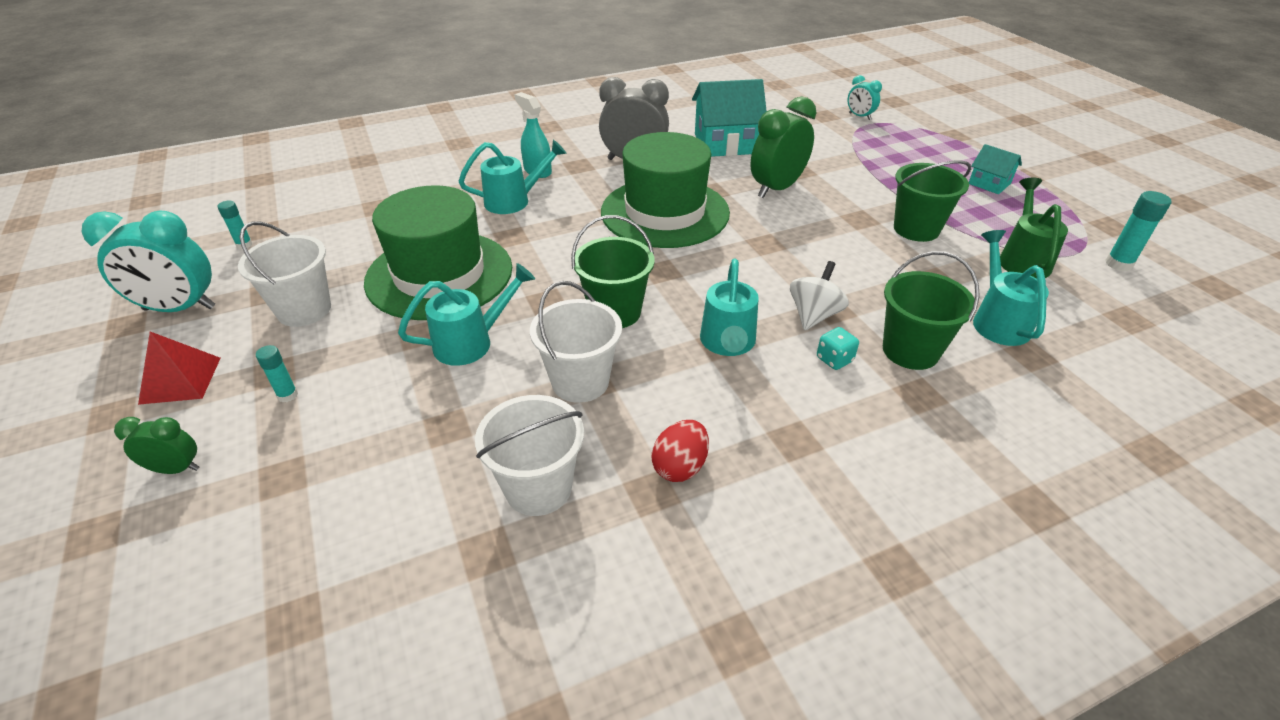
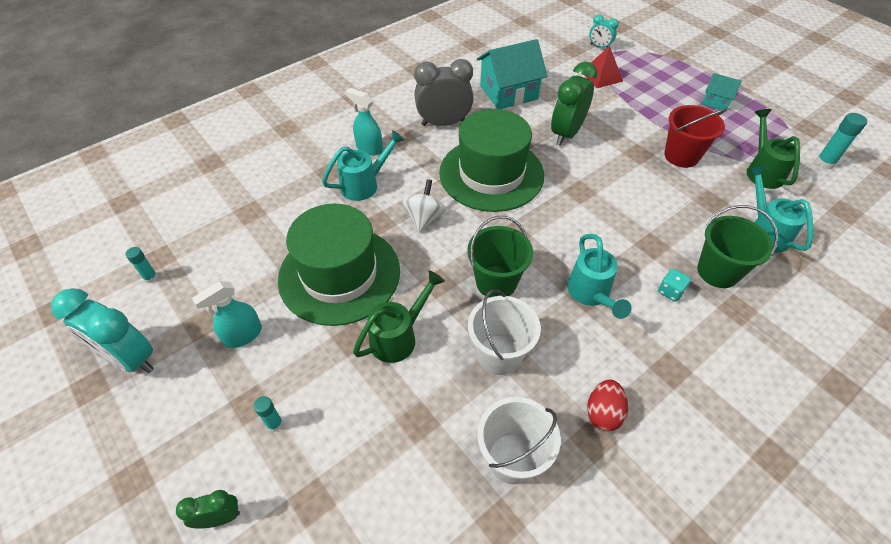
camera: 15 degrees left, 10 degrees up
turquoise clock [81,210,215,312] -> turquoise clock turned 45 degrees clockwise [51,288,154,373]
red pyramid [138,332,220,405] -> red pyramid moved to [584,46,623,88]
white bucket [238,221,331,327] -> turquoise spray bottle [192,281,262,348]
turquoise watering can [398,263,535,366] -> green watering can [353,271,445,363]
white spinning top [790,261,849,330] -> white spinning top moved to [403,179,446,233]
green bucket [894,160,971,242] -> red bucket [664,105,727,168]

